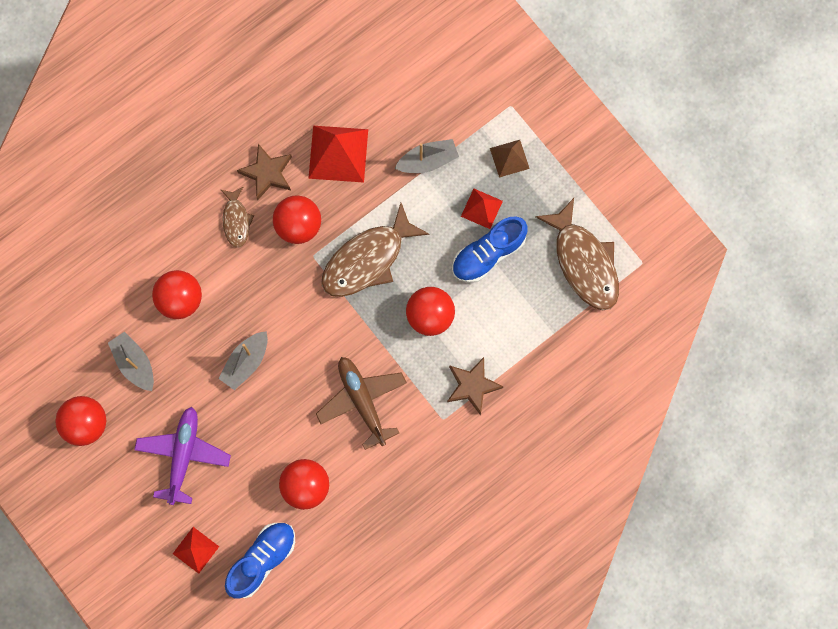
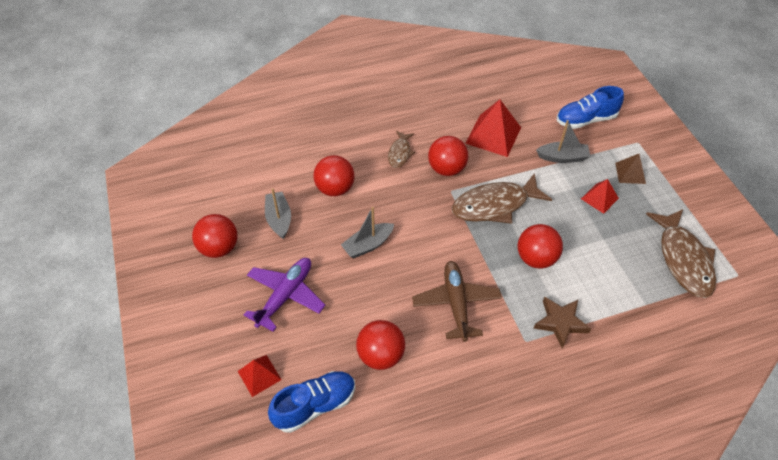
camera: 20 degrees right, 25 degrees down
brown star [237,144,292,200] -> none
blue shoe [452,216,528,283] -> blue shoe moved to [557,86,624,129]

